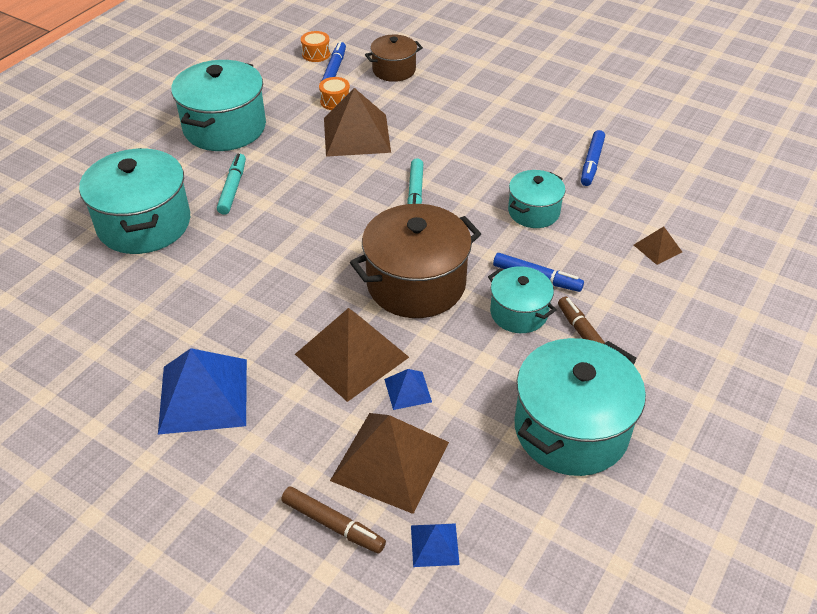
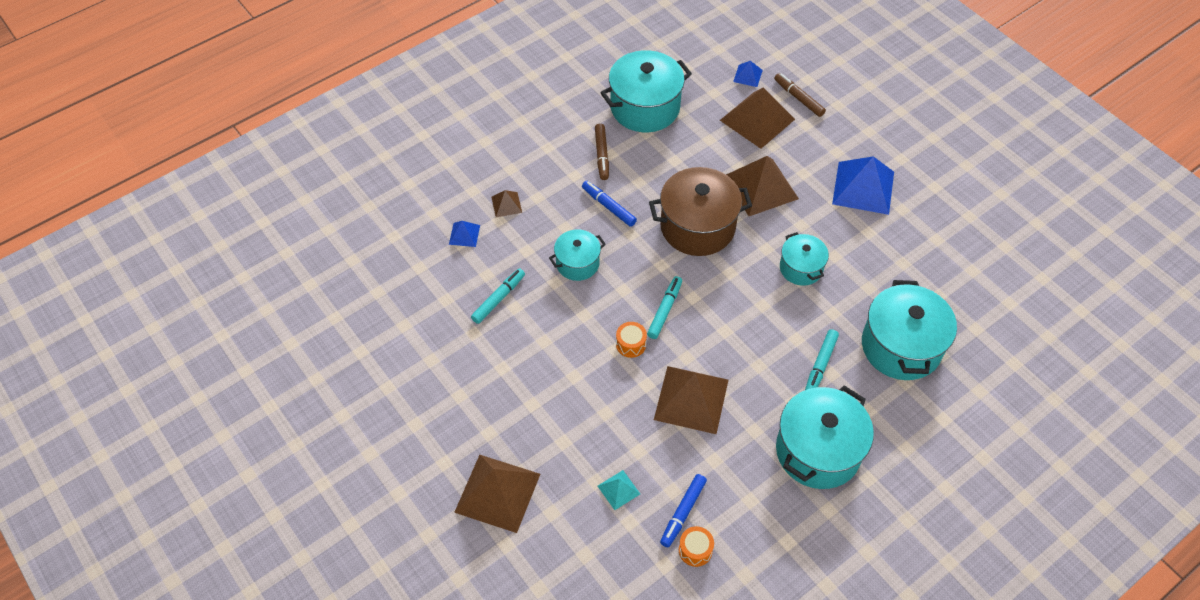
camera: 160 degrees left, 10 degrees up
orange drum [319,77,350,110] -> orange drum moved to [616,322,647,358]
brown pot [365,35,423,82] -> turquoise pyramid [598,470,640,510]
blue pyramid [384,369,432,410] -> blue pyramid moved to [449,221,480,247]
turquoise pot [488,266,557,333] -> turquoise pot moved to [780,232,829,286]
blue marker [581,130,605,186] -> turquoise marker [471,268,525,324]
none -> brown pyramid [454,455,540,533]

